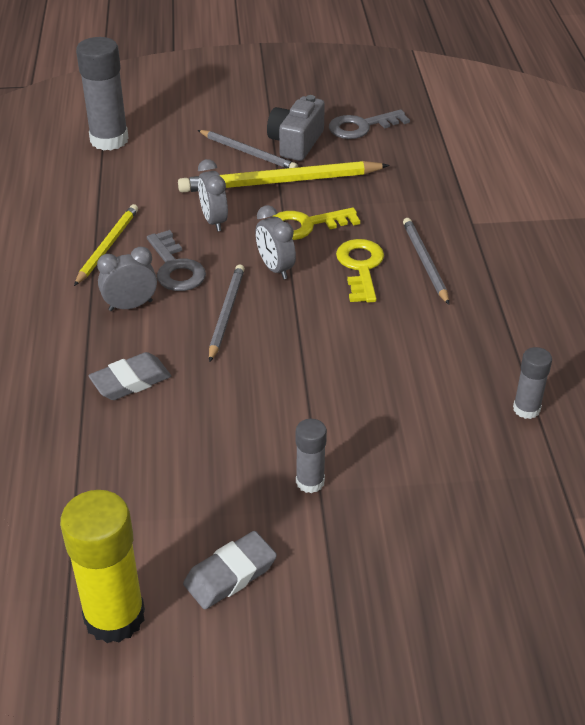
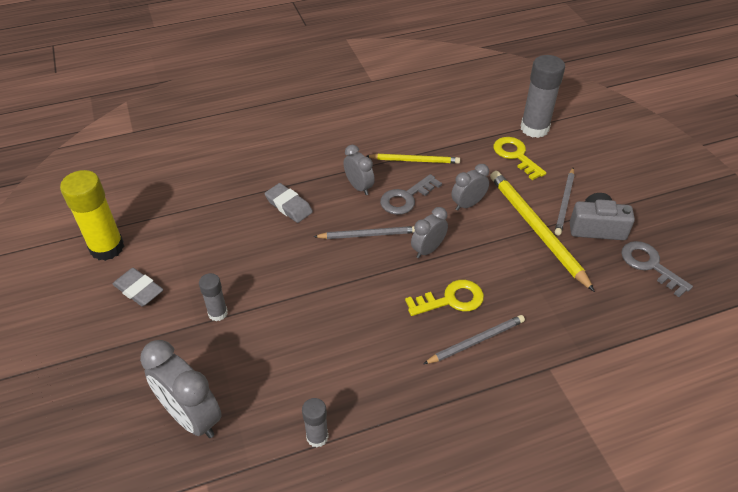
camera: 75 degrees right, 5 degrees up
yellow key [272,207,360,240] -> yellow key moved to [493,137,546,180]
none -> grey clock [140,340,222,438]

